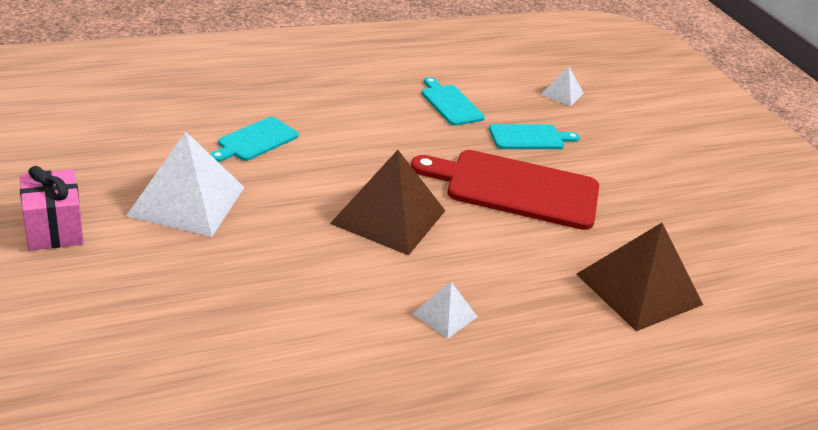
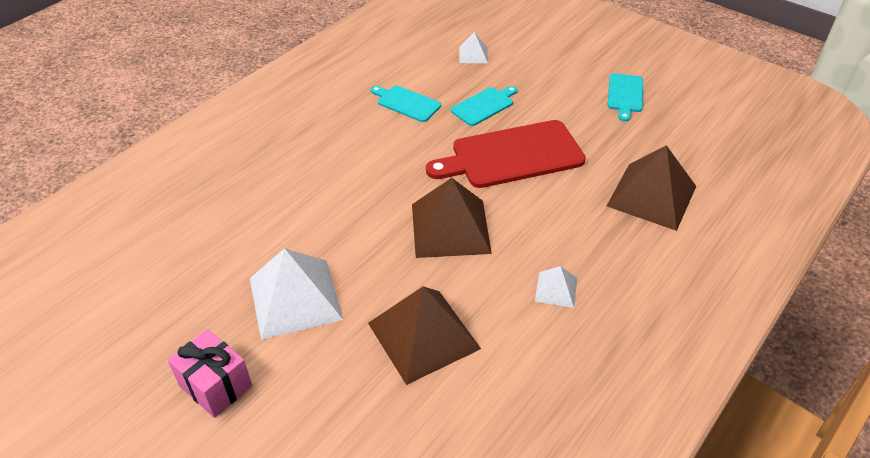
camera: 25 degrees left, 10 degrees up
turquoise cutting board [210,117,299,162] -> turquoise cutting board moved to [607,73,643,121]
none -> brown pyramid [368,286,481,385]

